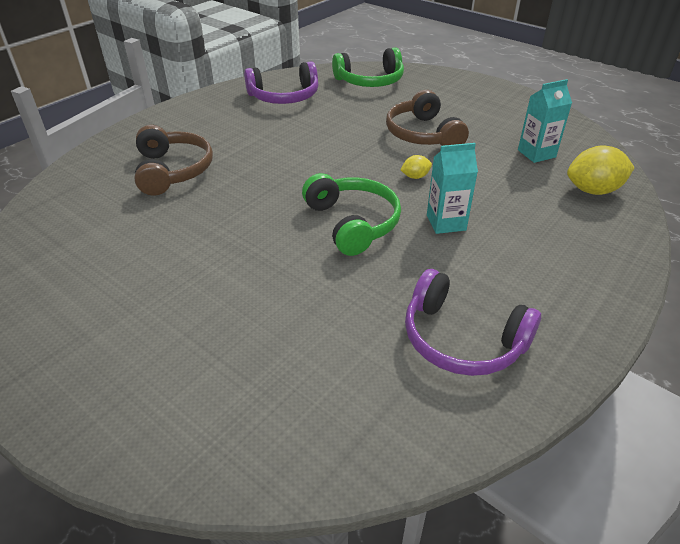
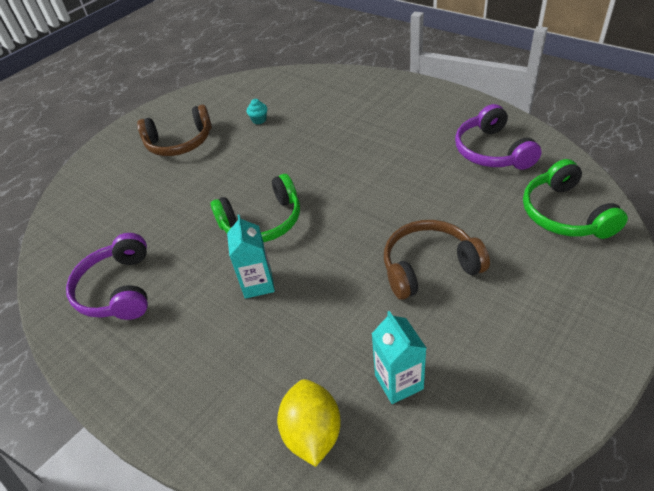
camera: 95 degrees right, 5 degrees up
brown headphones [135,125,213,196] -> brown headphones moved to [137,105,212,156]
yellow lemon [400,155,432,179] -> none
purple headphones [405,269,541,376] -> purple headphones turned 45 degrees counterclockwise [66,233,148,320]
none -> turquoise cupcake [247,99,267,124]

